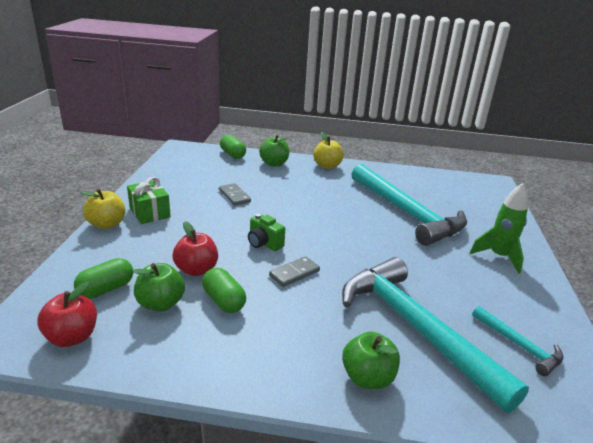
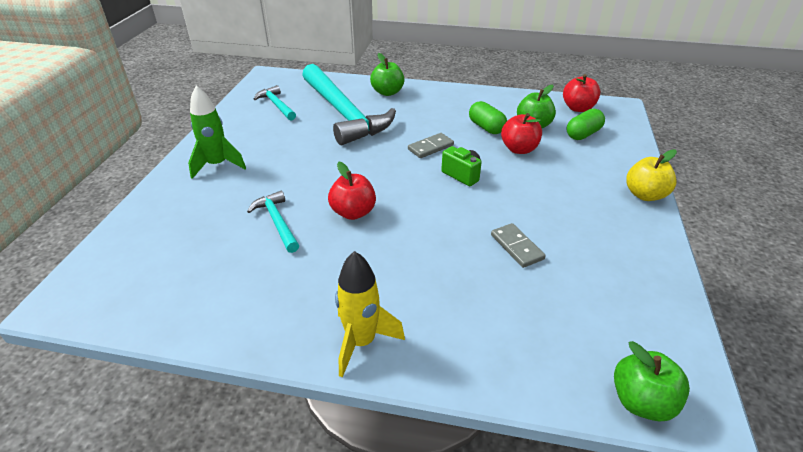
camera: 175 degrees left, 10 degrees up
green gift [127,177,171,224] -> none
green capsule [220,135,246,159] -> none
green apple [259,135,289,167] -> green apple moved to [614,341,690,421]
yellow apple [313,132,344,169] -> yellow rocket [335,251,405,377]
turquoise hammer [352,164,467,246] -> turquoise hammer [247,191,299,253], size x0.45
none -> red apple [328,162,376,220]

